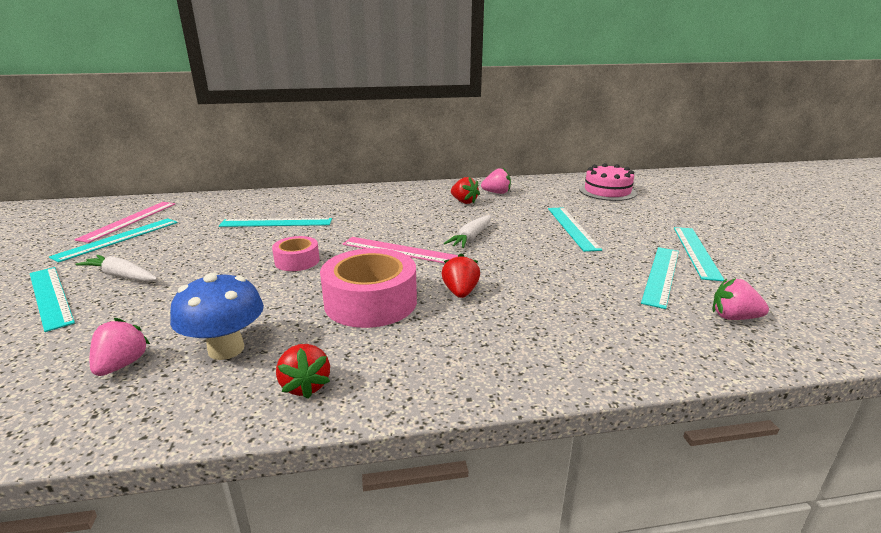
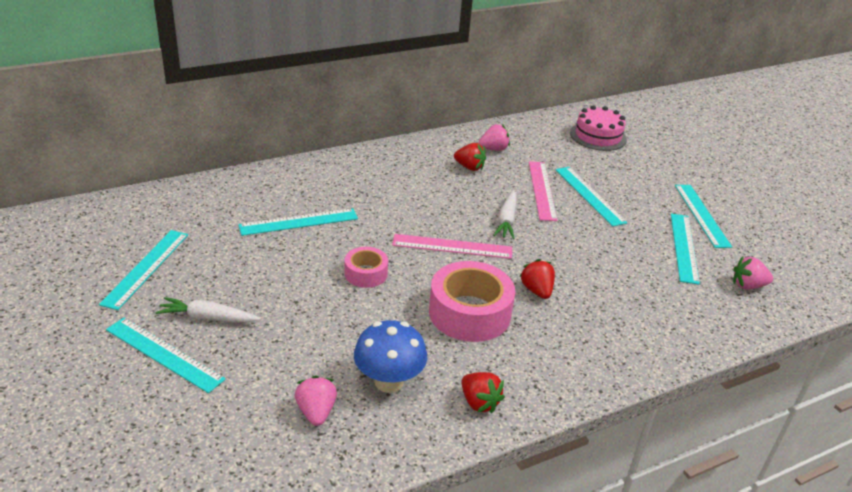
camera: 20 degrees left, 10 degrees up
pink ruler [74,202,175,243] -> pink ruler moved to [529,161,557,221]

